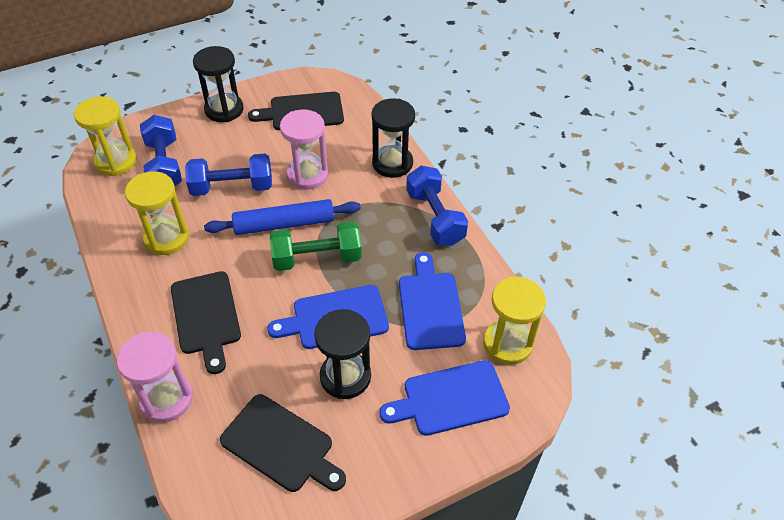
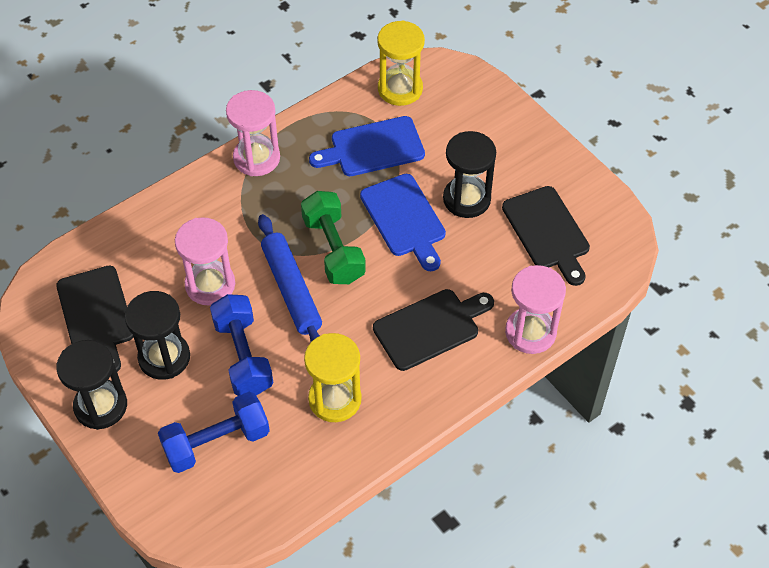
camera: 100 degrees left, 5 degrees up
yellow hourglass [74,96,137,176] -> none
black cutting board [220,394,346,492] -> black cutting board turned 135 degrees clockwise [502,186,590,286]
black hourglass [372,98,415,178] -> black hourglass moved to [125,291,190,380]
blue cutting board [379,360,510,436] -> none
blue dumbbell [406,166,468,246] -> pink hourglass [226,90,280,176]

